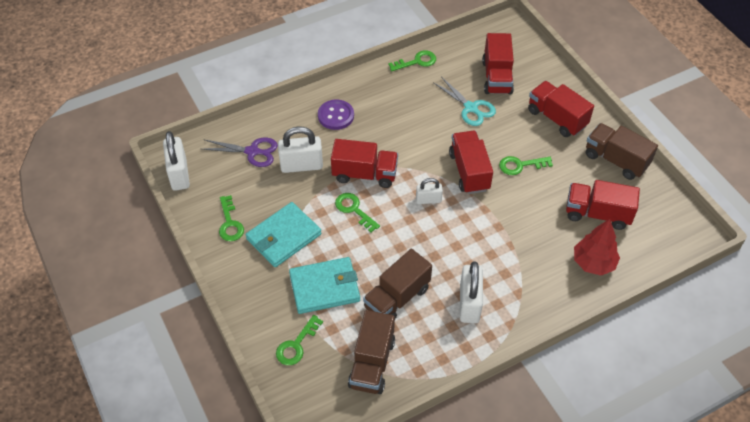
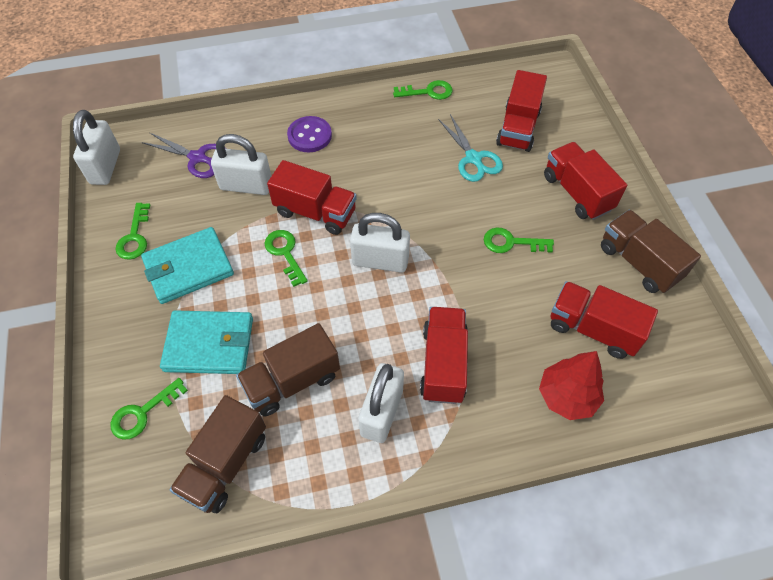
camera: 15 degrees right, 5 degrees up
white padlock [416,178,443,204] -> white padlock [350,213,410,273], size x1.71
red truck [449,131,493,194] -> red truck moved to [420,307,468,404]

